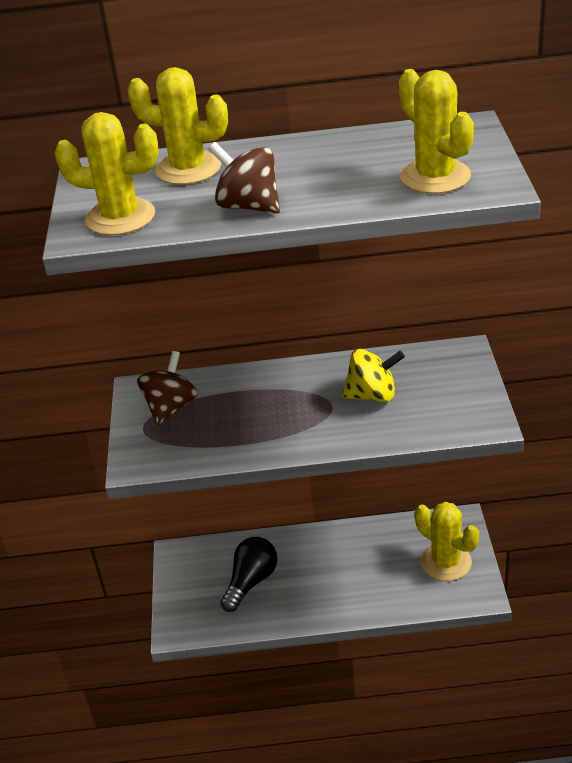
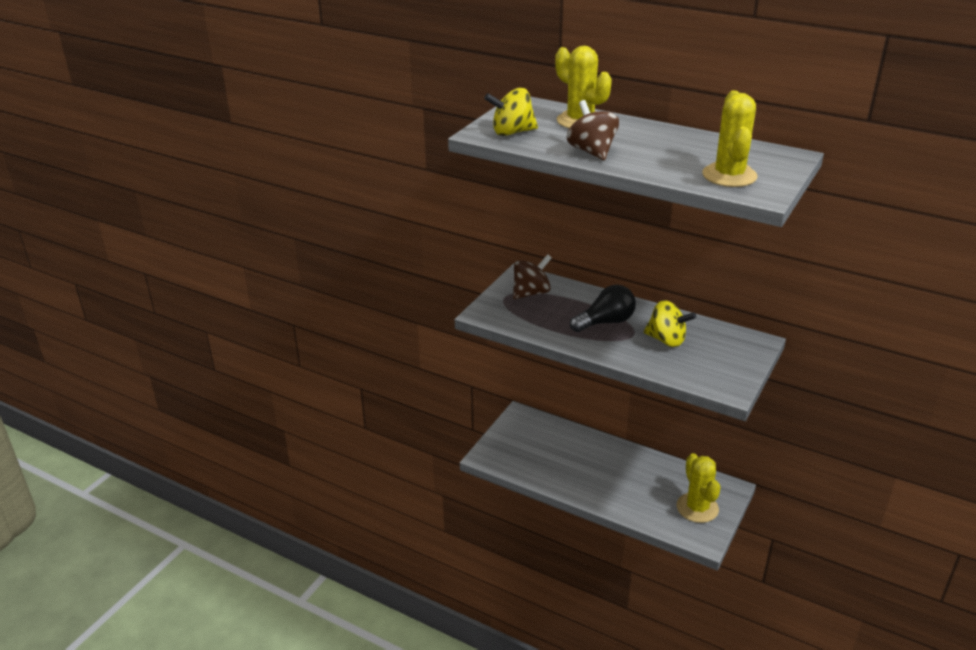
camera: 30 degrees right, 5 degrees down
yellow cactus [55,112,159,235] -> yellow spinning top [484,88,538,136]
black light bulb [220,537,278,612] -> black light bulb moved to [570,285,636,332]

